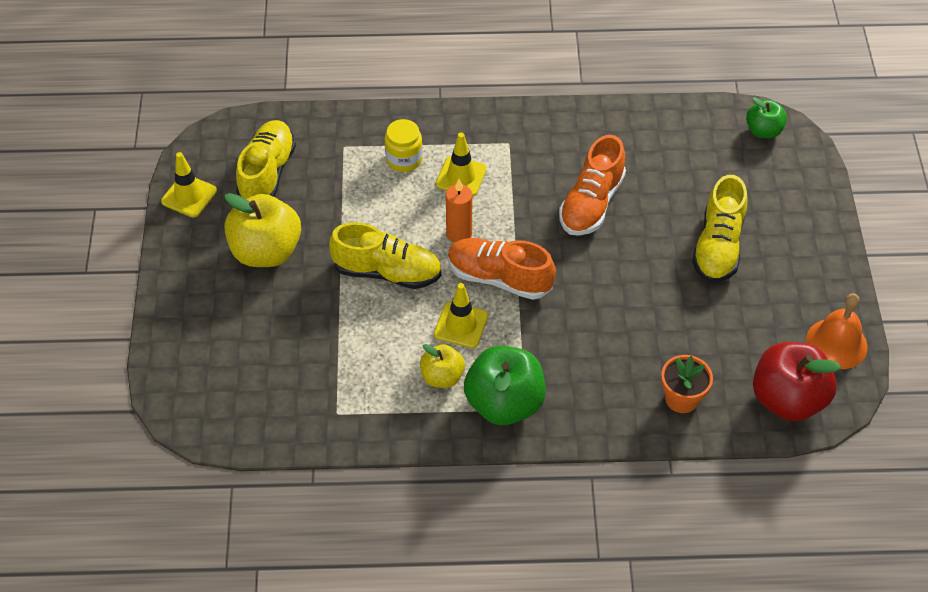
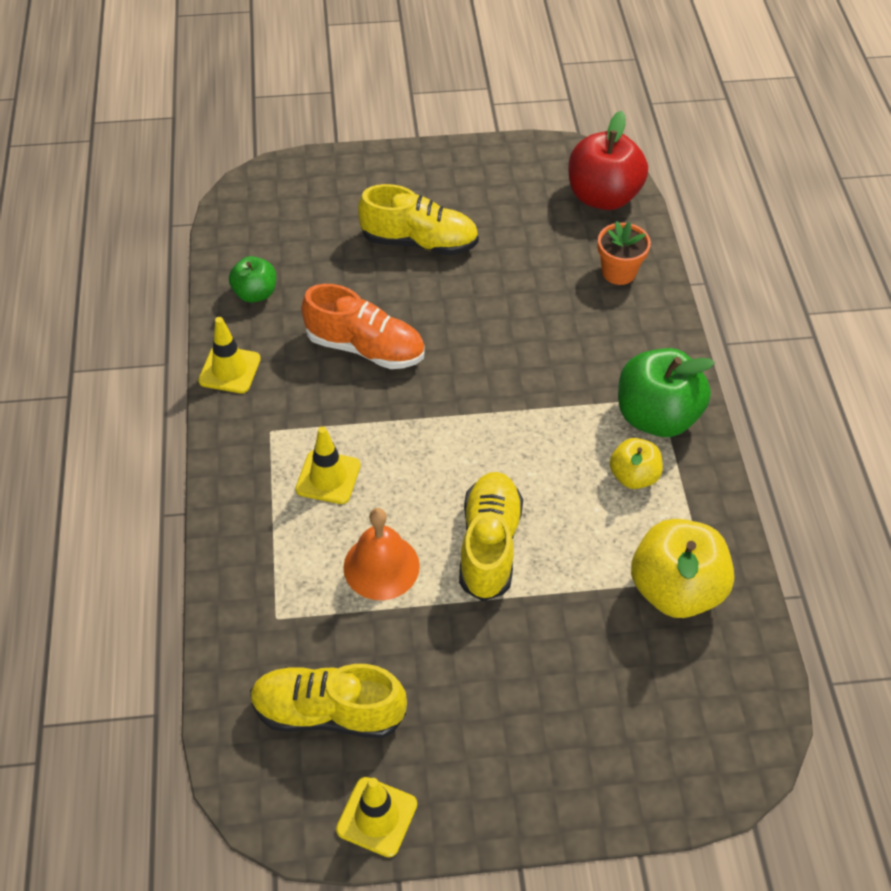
camera: 95 degrees left, 0 degrees up
yellow apple [224,193,301,267] -> yellow apple moved to [631,519,734,618]
yellow jar [385,119,423,172] -> none
yellow traffic cone [434,283,488,348] -> yellow traffic cone moved to [198,317,261,393]
orange candle [446,179,472,242] -> none
orange shoe [448,238,556,300] -> none
green apple [746,97,787,139] -> green apple moved to [229,256,276,303]
orange bell [806,293,867,369] -> orange bell moved to [343,508,420,600]

